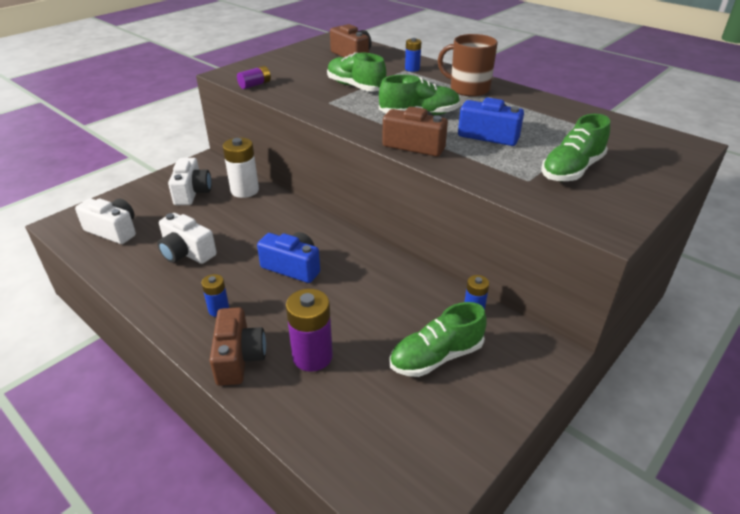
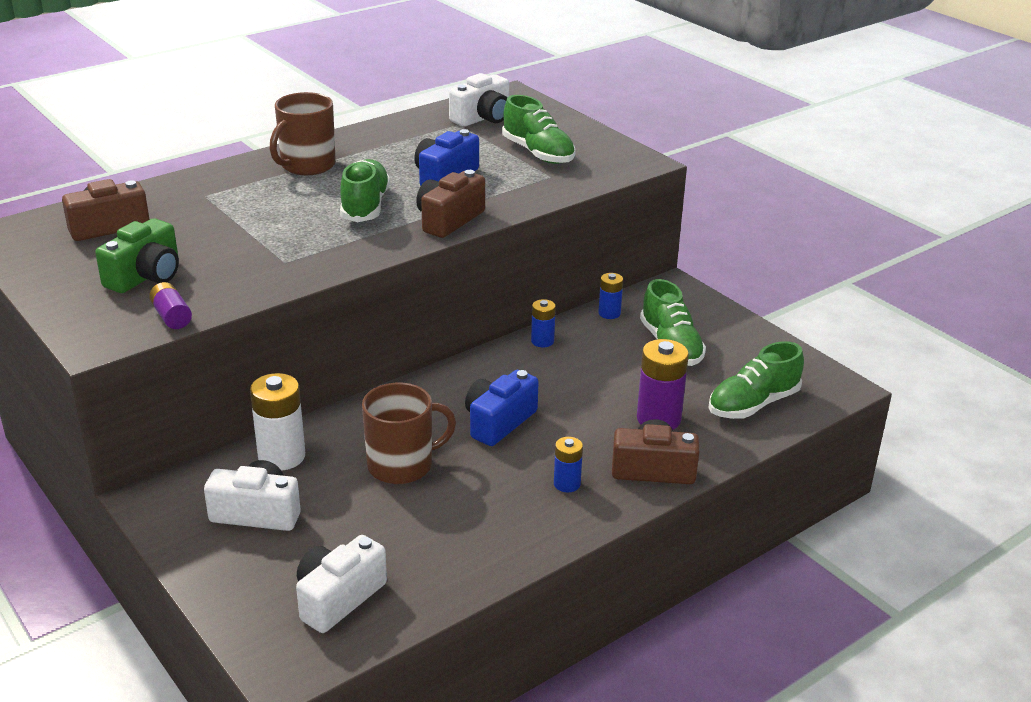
camera: 80 degrees left, 5 degrees down
white camera [158,213,217,264] -> white camera moved to [449,73,509,127]
green shoe [327,52,386,92] -> green shoe moved to [708,341,804,419]
blue battery [405,38,421,72] -> blue battery moved to [531,299,556,347]
none -> green camera [95,218,179,293]
none -> brown mug [362,383,456,484]

